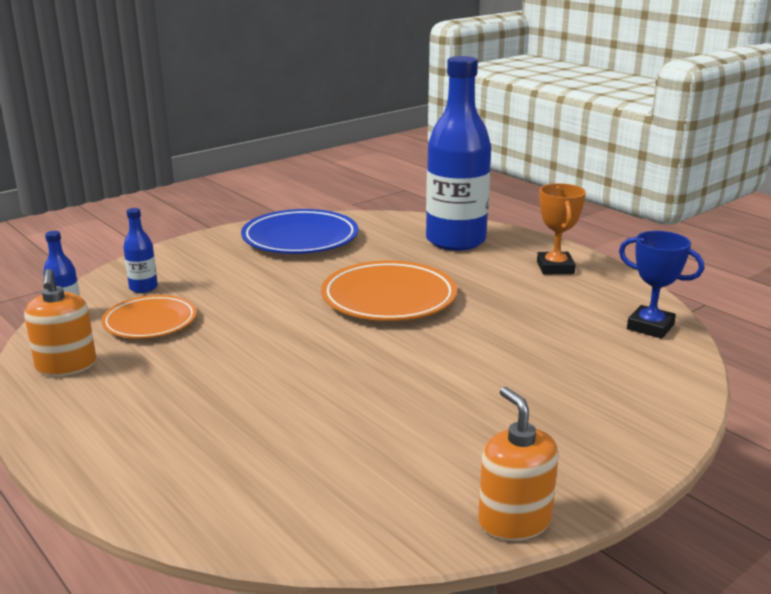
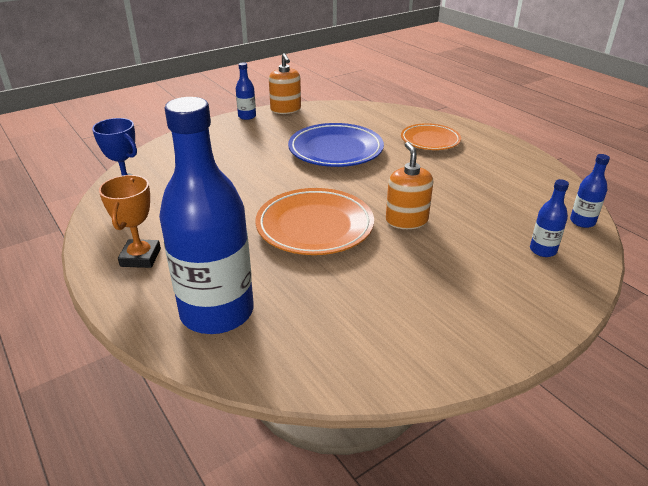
camera: 175 degrees left, 10 degrees up
orange soap dispenser [24,269,96,376] -> orange soap dispenser moved to [386,142,433,229]
orange plate [101,295,197,339] -> orange plate moved to [401,123,461,150]
blue plate [241,209,358,254] -> blue plate moved to [288,123,384,167]
none -> blue bottle [236,62,256,120]

